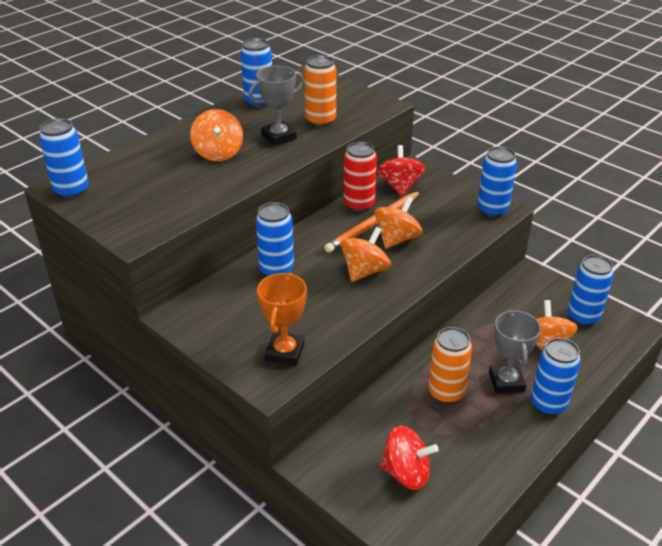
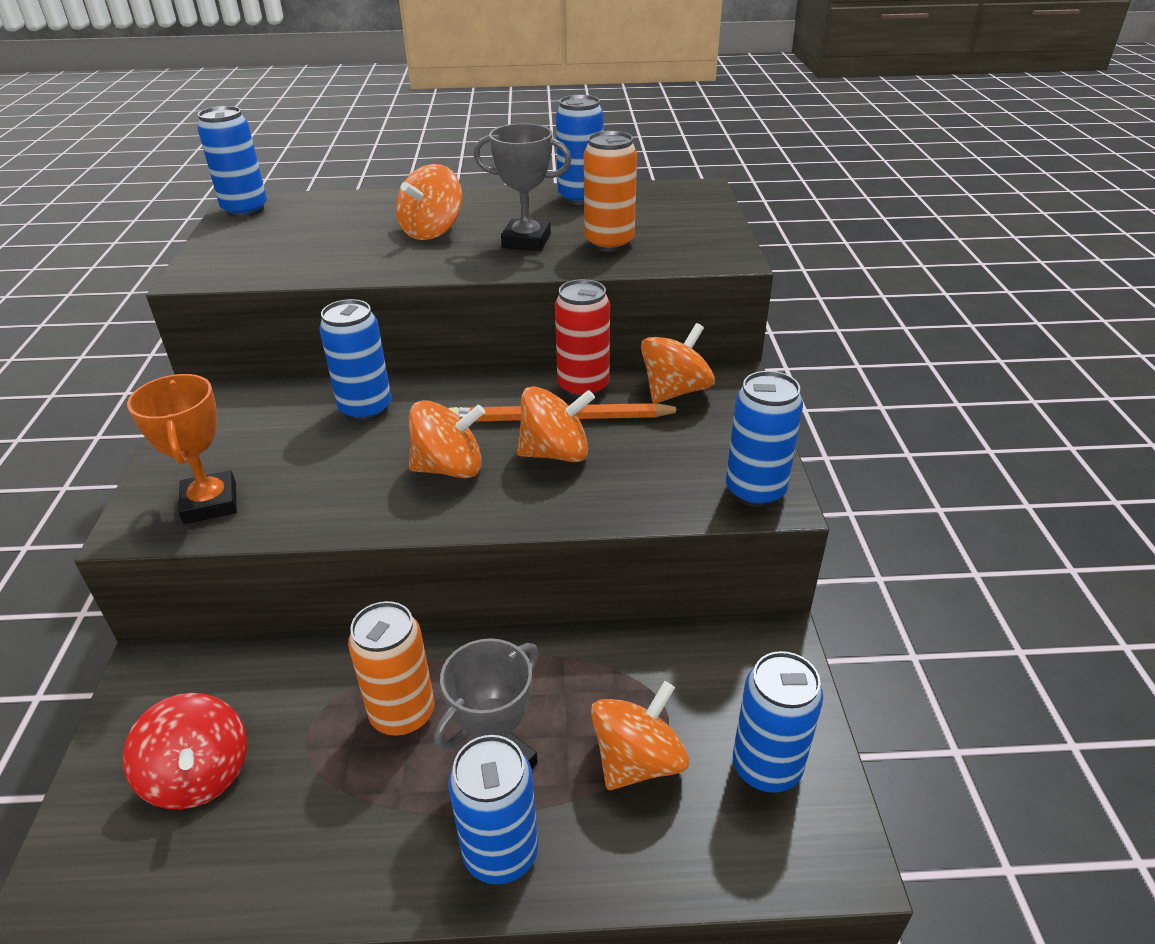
camera: 45 degrees right, 0 degrees up
orange trophy [257,273,307,366] -> orange trophy turned 75 degrees counterclockwise [127,374,237,524]
red spinning top [377,145,425,196] -> orange spinning top [641,323,715,403]

